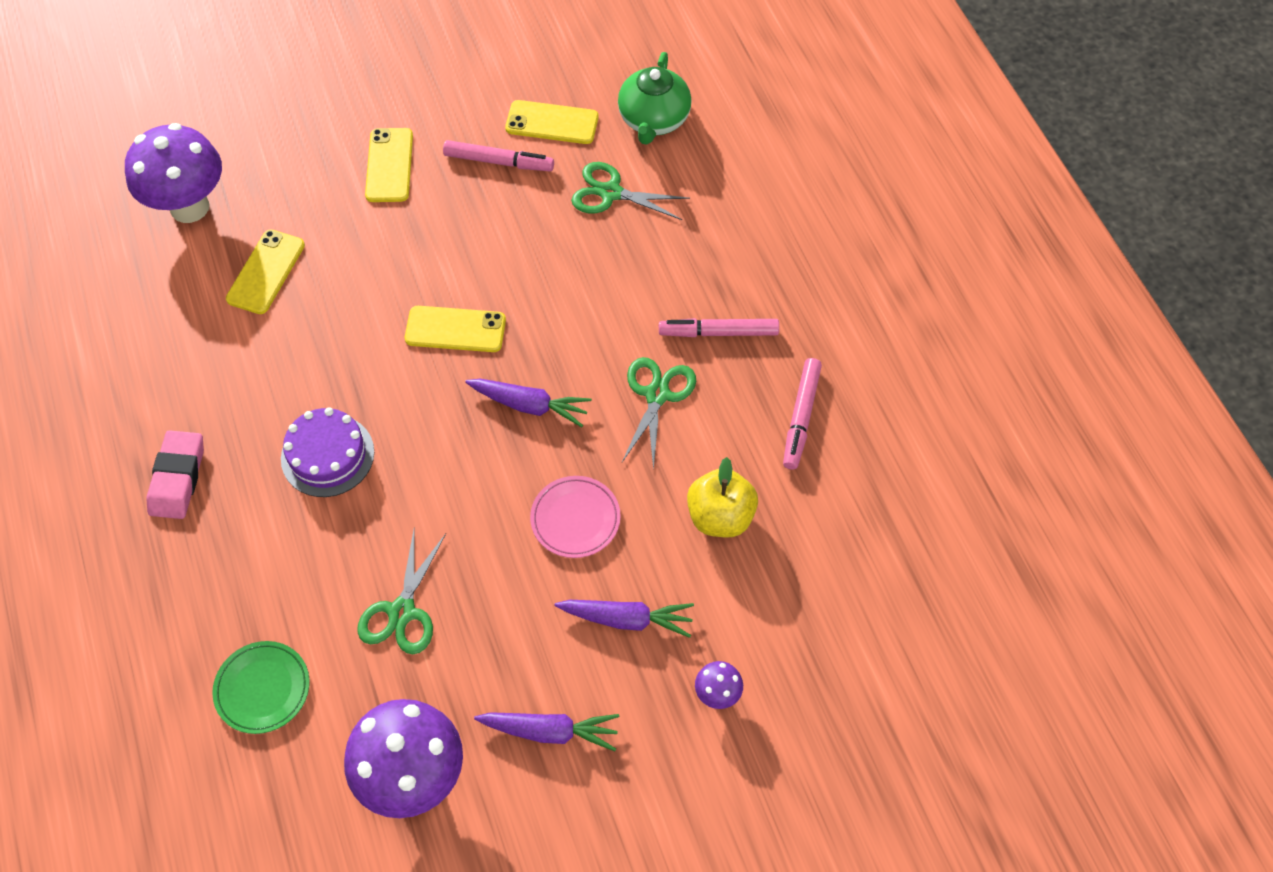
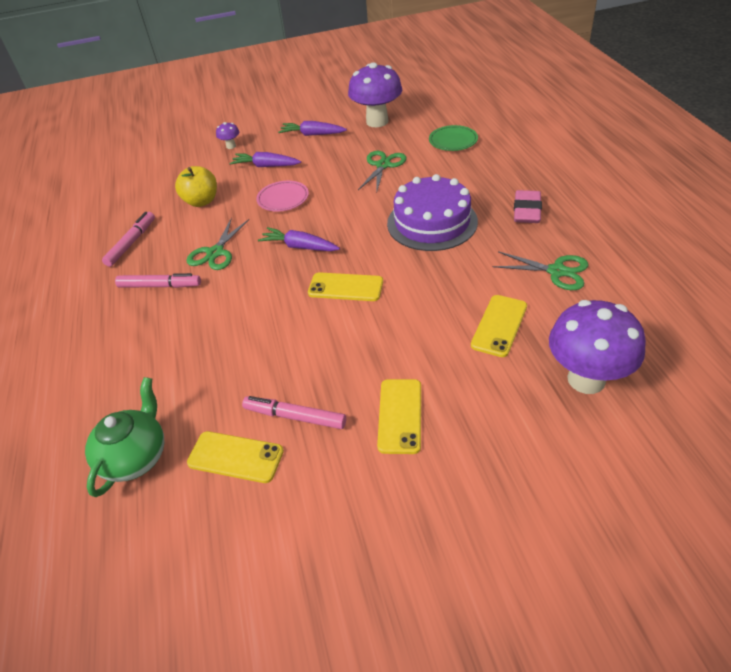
camera: 170 degrees left, 15 degrees down
purple cake [281,407,374,497] -> purple cake [387,174,478,251], size x1.51
green scissors [571,162,690,220] -> green scissors moved to [493,251,589,290]

